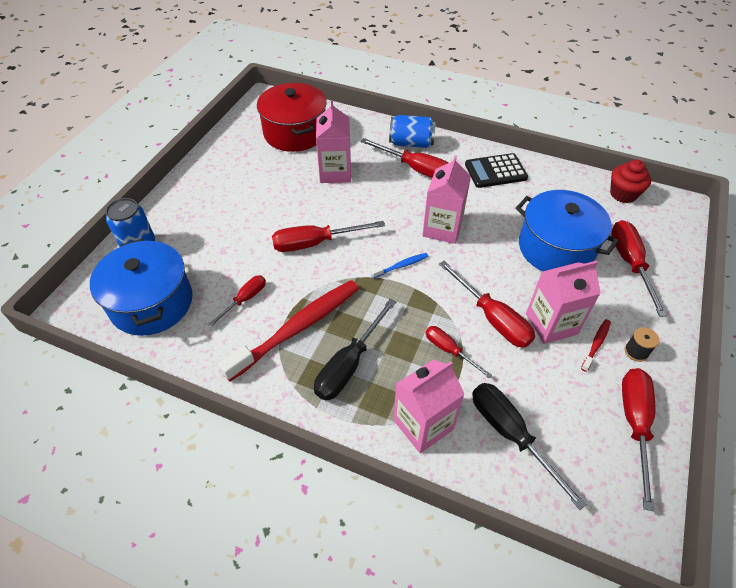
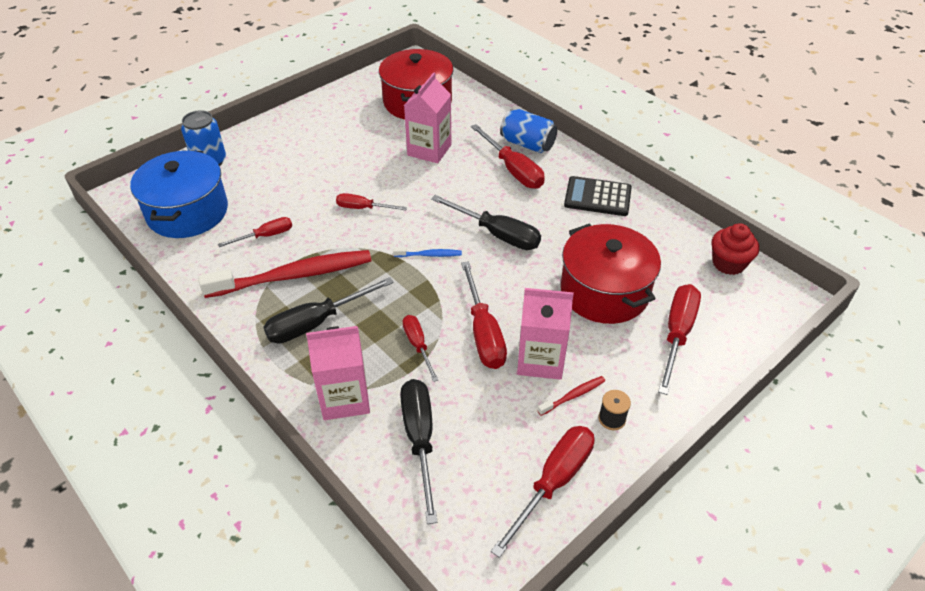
camera: 25 degrees right, 5 degrees down
red screwdriver [272,221,385,252] -> red screwdriver [336,193,407,210], size x0.60
pink carton [422,156,471,244] -> black screwdriver [431,195,541,250]
blue pot [516,190,619,271] -> red pot [561,224,661,324]

